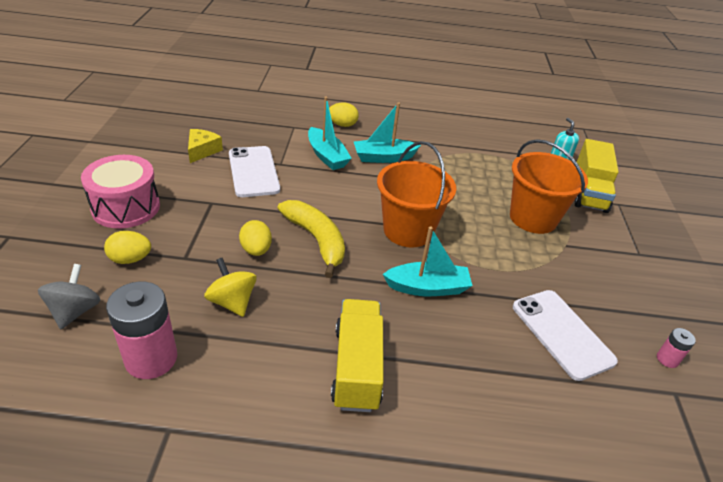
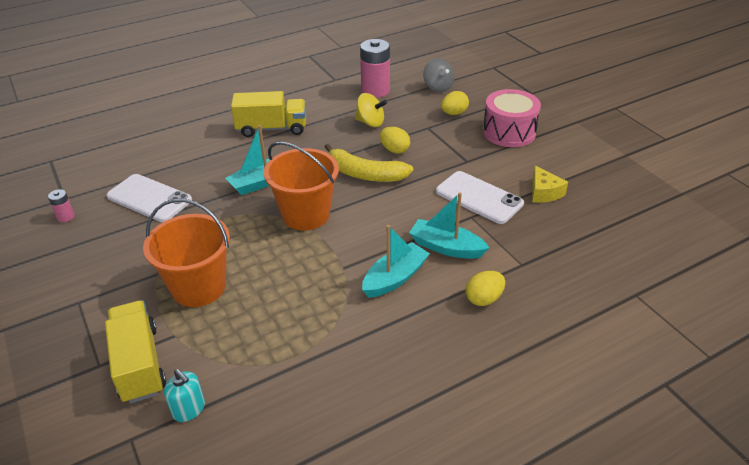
camera: 150 degrees right, 0 degrees up
yellow truck [331,299,384,412] -> yellow truck turned 60 degrees counterclockwise [231,91,306,137]

